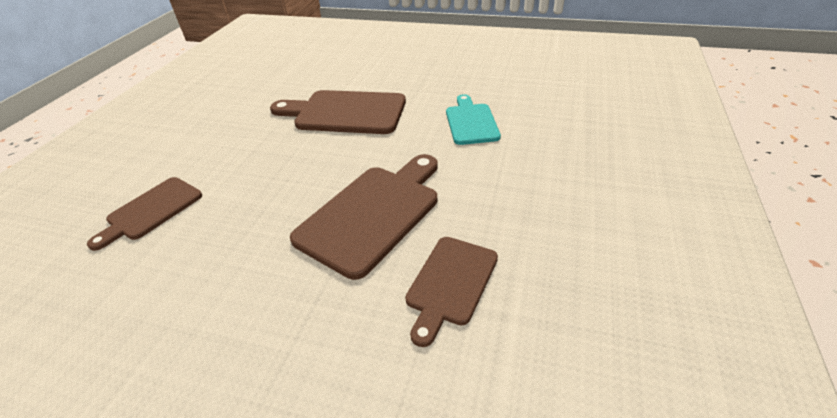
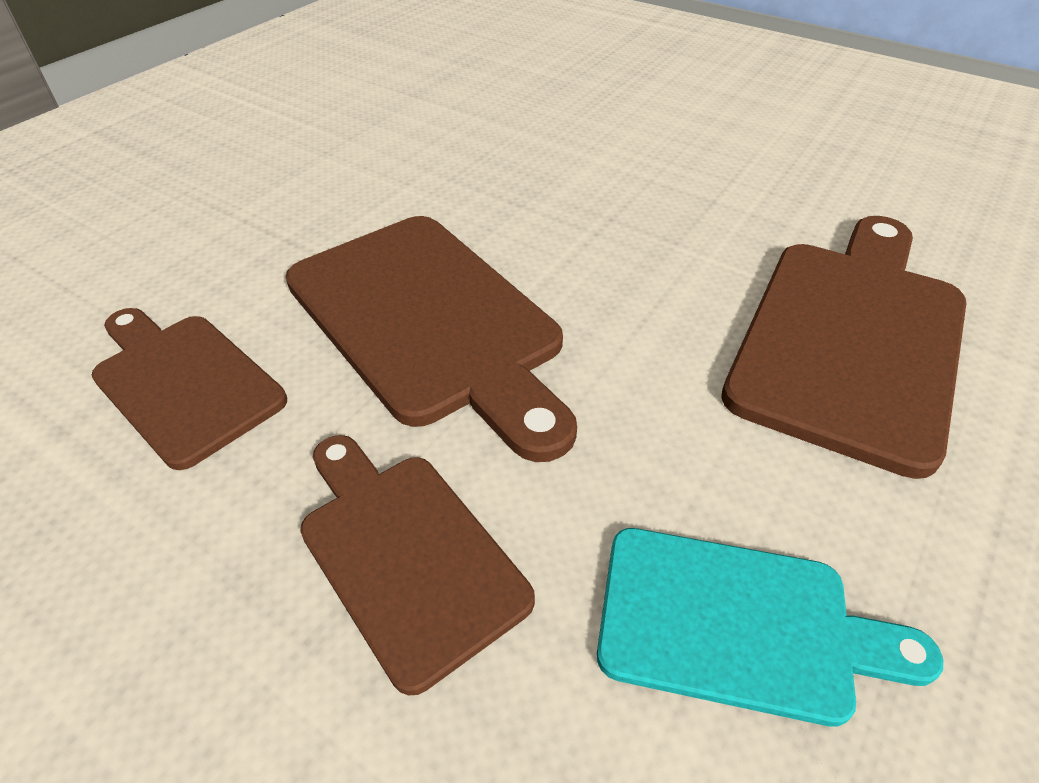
camera: 105 degrees right, 5 degrees up
brown cutting board [87,177,202,251] -> brown cutting board moved to [300,435,535,696]

